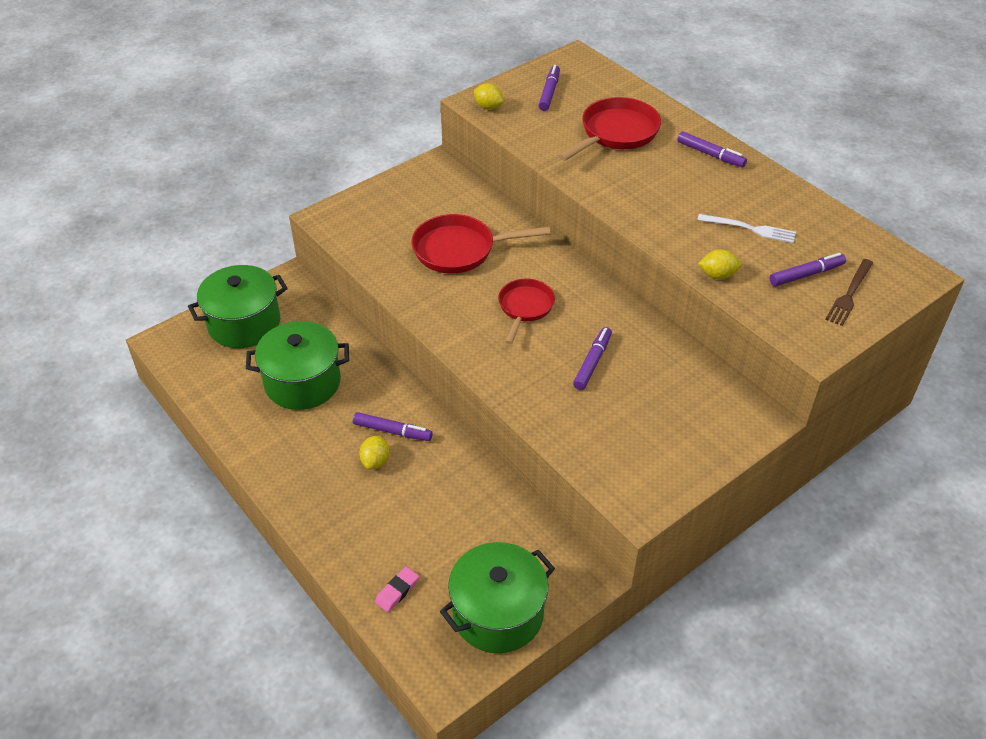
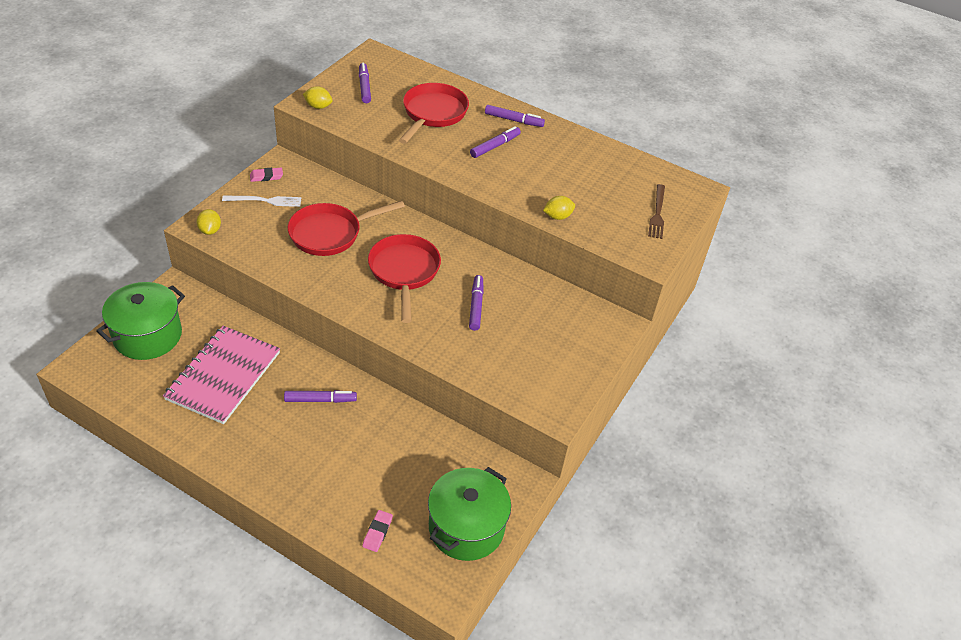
camera: 25 degrees left, 0 degrees up
green pot [246,321,349,410] -> pink notebook [163,326,280,424]
yellow lemon [359,435,390,470] -> yellow lemon moved to [196,209,221,235]
red pan [498,279,555,344] -> red pan [368,234,441,323], size x1.51
white fork [697,214,796,243] -> white fork moved to [222,196,301,207]
purple marker [770,253,846,286] -> purple marker moved to [470,126,521,158]
none -> pink eraser [250,168,283,182]

